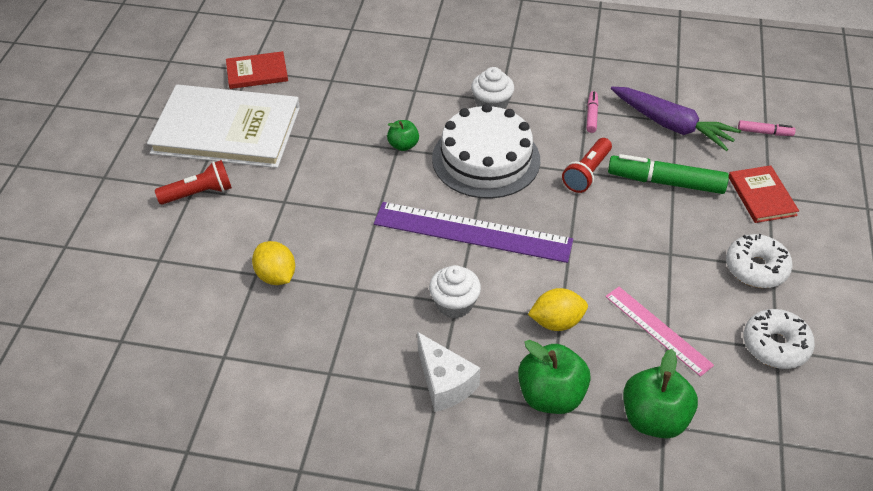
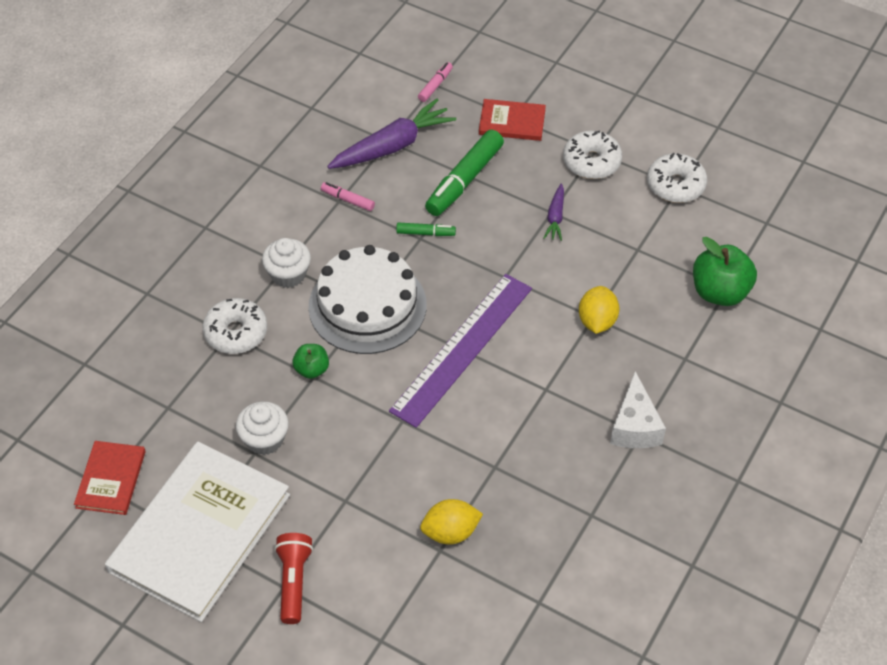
camera: 70 degrees left, 5 degrees up
white cheese [417,332,480,412] -> white cheese turned 105 degrees clockwise [610,371,666,448]
white cupcake [429,265,481,318] -> white cupcake moved to [236,401,289,455]
green apple [518,340,591,414] -> none
red flashlight [562,138,612,193] -> green marker [396,222,456,236]
pink ruler [605,287,714,377] -> none
none -> white donut [202,298,267,354]
none -> purple carrot [543,183,564,241]

